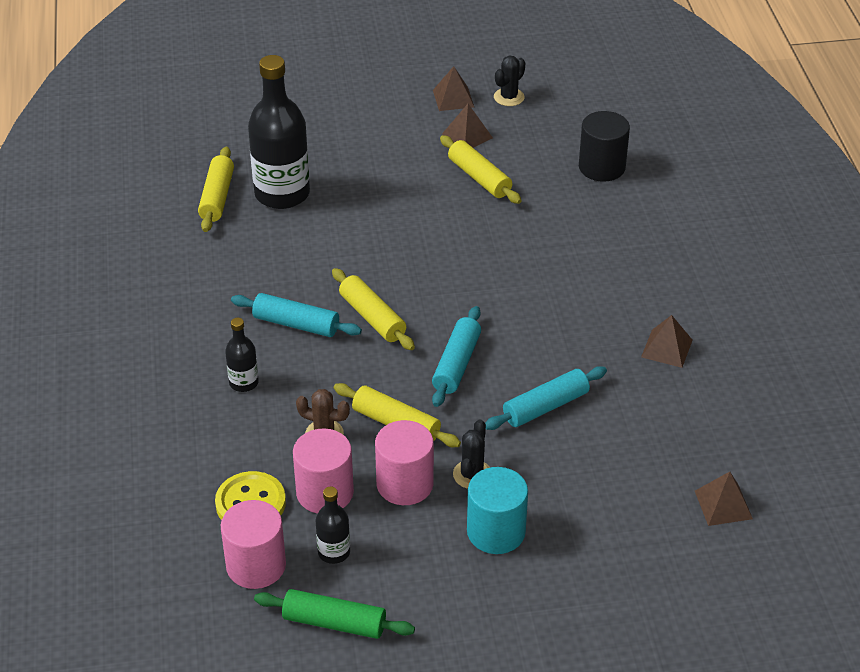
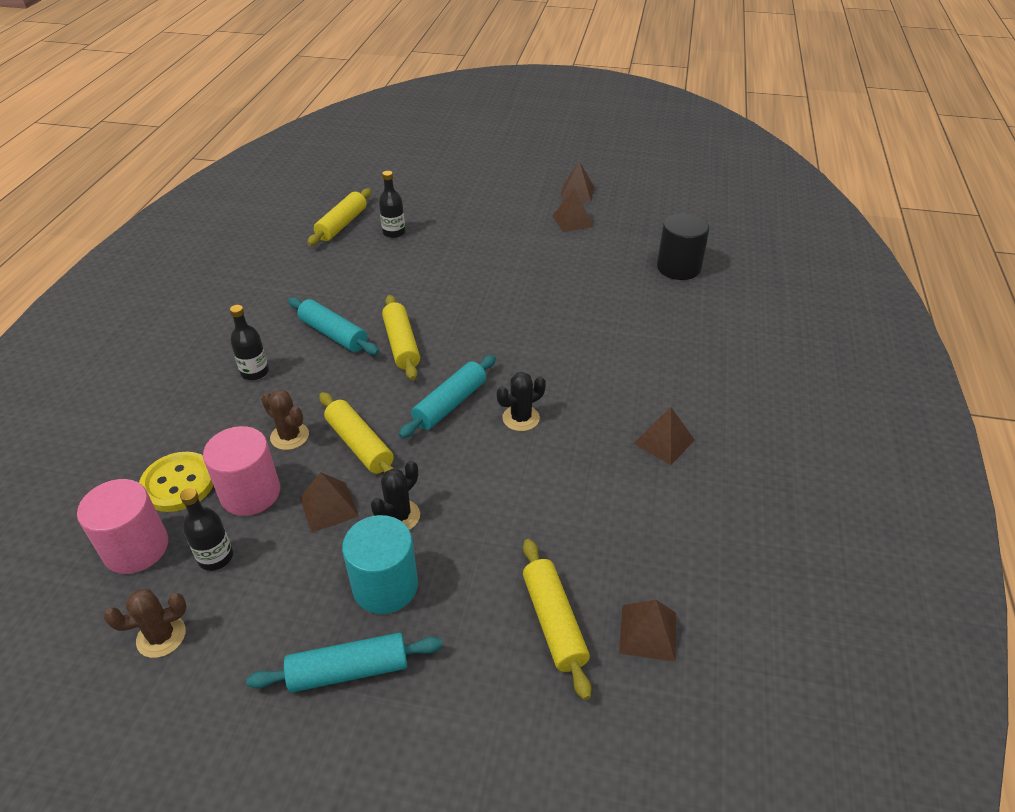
camera: 20 degrees right, 0 degrees up
black bottle [248,55,310,209] -> black bottle [379,171,405,238], size x0.47
green rolling pin [254,589,415,639] -> brown cactus [104,589,186,658]
pink cylinder [375,420,434,505] -> brown pyramid [300,472,359,532]
yellow rolling pin [440,135,522,204] -> yellow rolling pin moved to [523,539,591,700]
turquoise rolling pin [485,366,607,430] -> turquoise rolling pin moved to [246,633,443,692]
black cactus [494,55,525,106] -> black cactus moved to [497,372,546,431]

